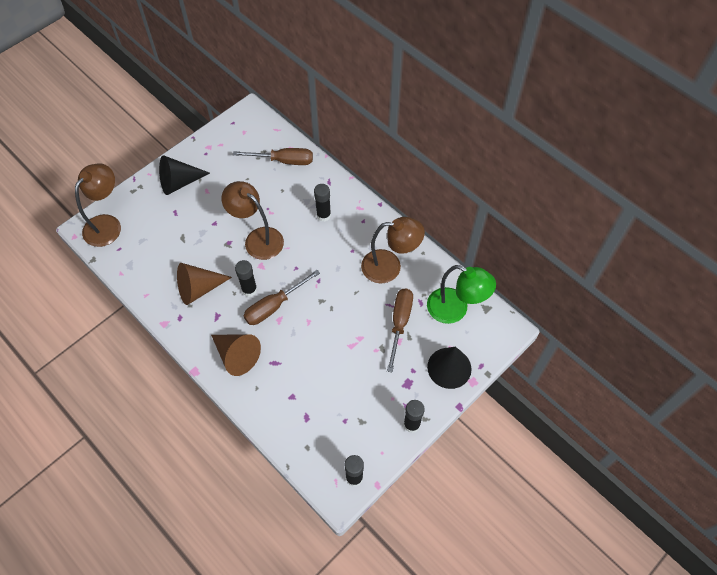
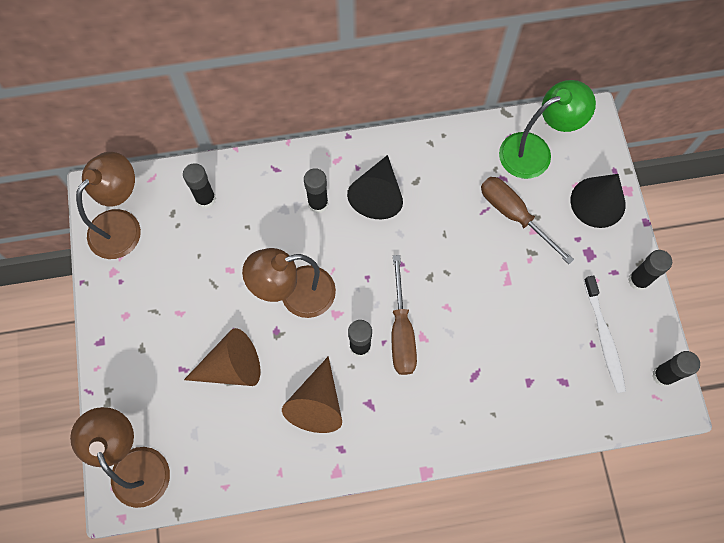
camera: 55 degrees left, 10 degrees up
black cone [159,155,210,195] -> black cone moved to [347,155,403,219]
brown cone [211,334,261,376] -> brown cone moved to [184,328,260,386]
brown screwdriver [233,148,313,165] -> black glue stick [183,163,216,208]
brown lamp [361,217,425,284] -> brown lamp moved to [76,152,141,259]
none -> white toothbrush [584,275,626,393]

